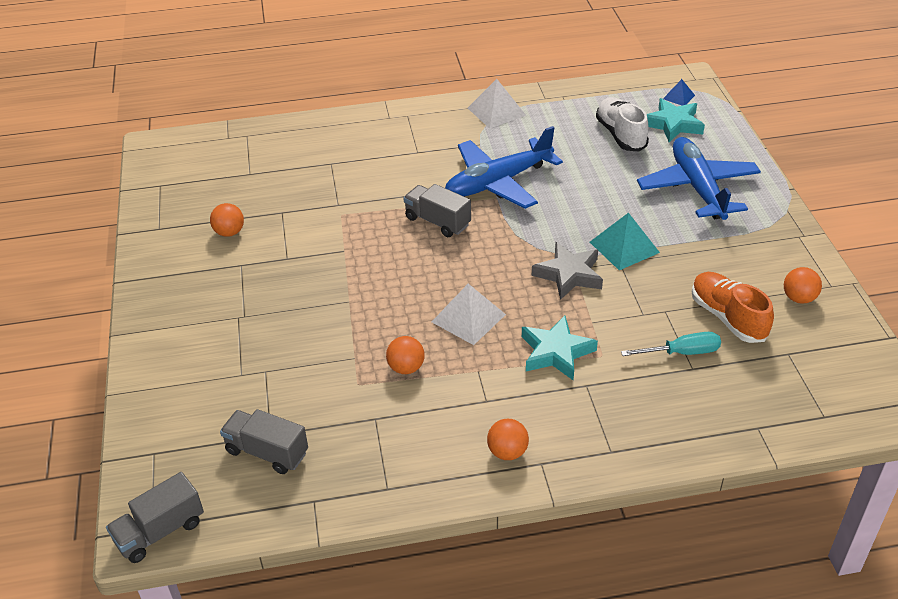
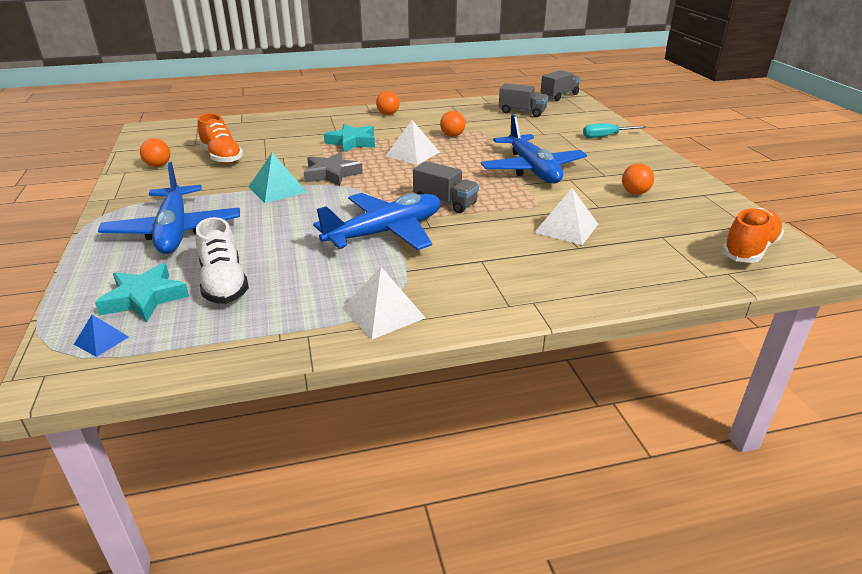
camera: 175 degrees right, 10 degrees down
turquoise screwdriver [621,332,721,356] -> turquoise screwdriver moved to [583,123,647,138]
none -> blue plane [481,114,587,183]
none -> white pyramid [534,188,598,245]
none -> orange shoe [722,208,784,263]

